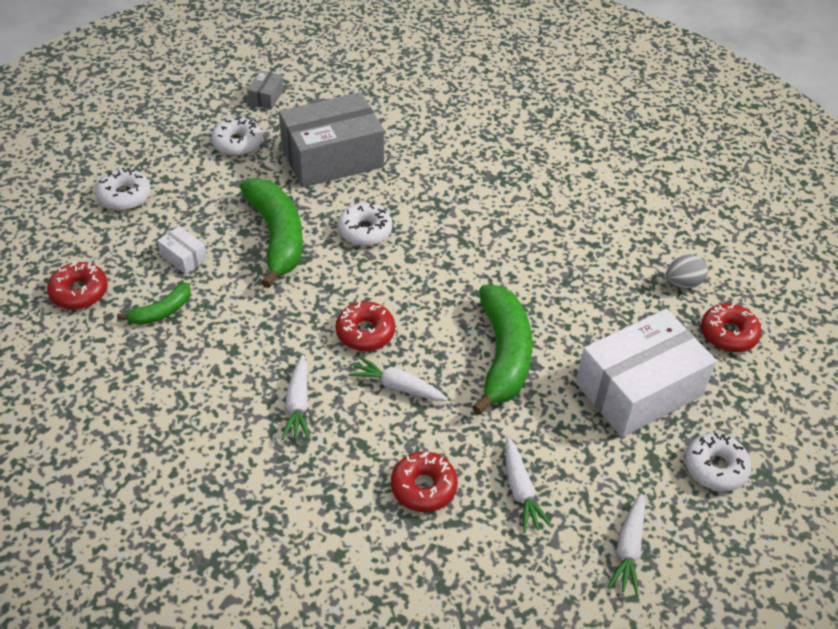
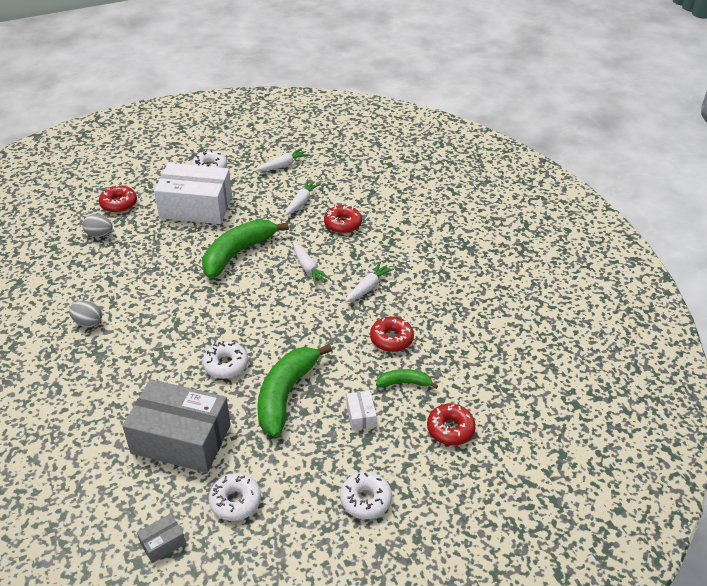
camera: 140 degrees left, 5 degrees down
red donut [336,301,395,351] -> red donut moved to [370,317,414,352]
none -> grey egg [69,301,102,328]

